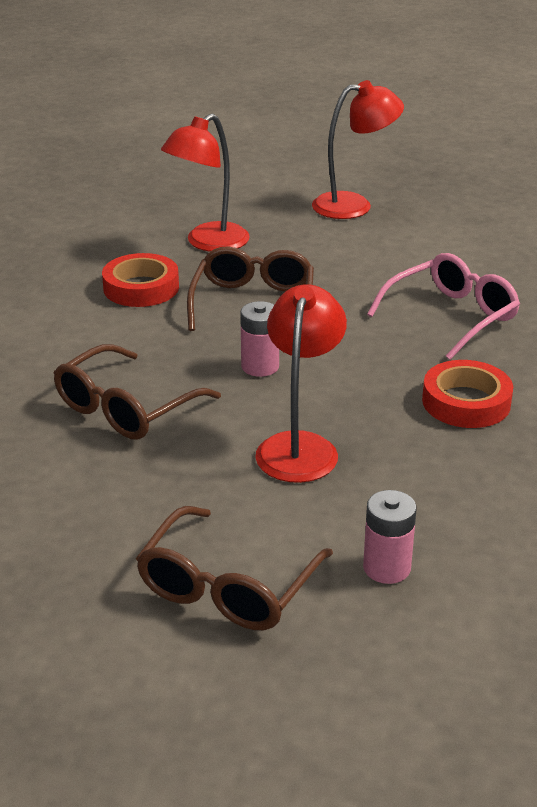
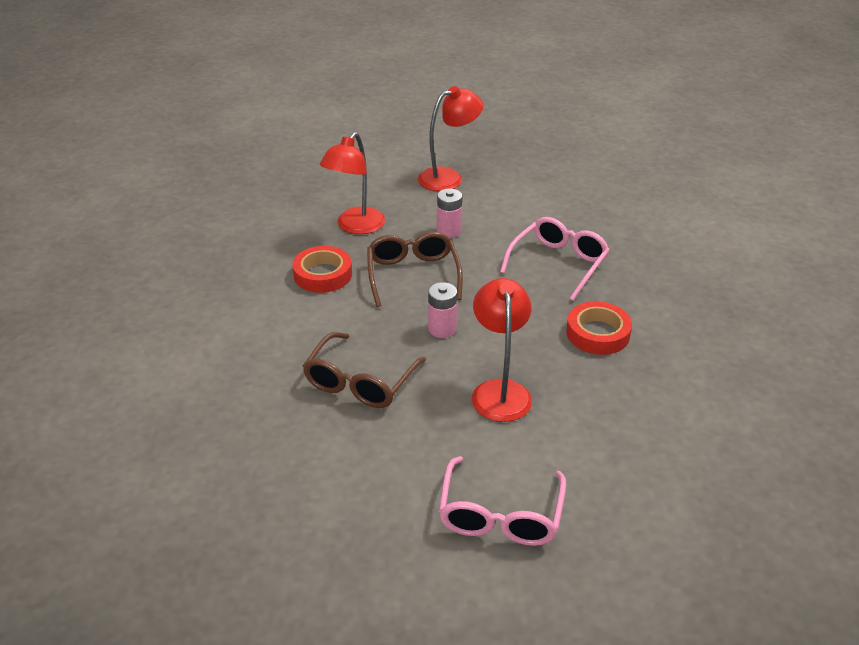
camera: 15 degrees left, 5 degrees up
brown glasses [136,506,333,630] -> pink glasses [439,456,566,546]
pink battery [363,490,417,584] -> pink battery moved to [437,189,462,238]

